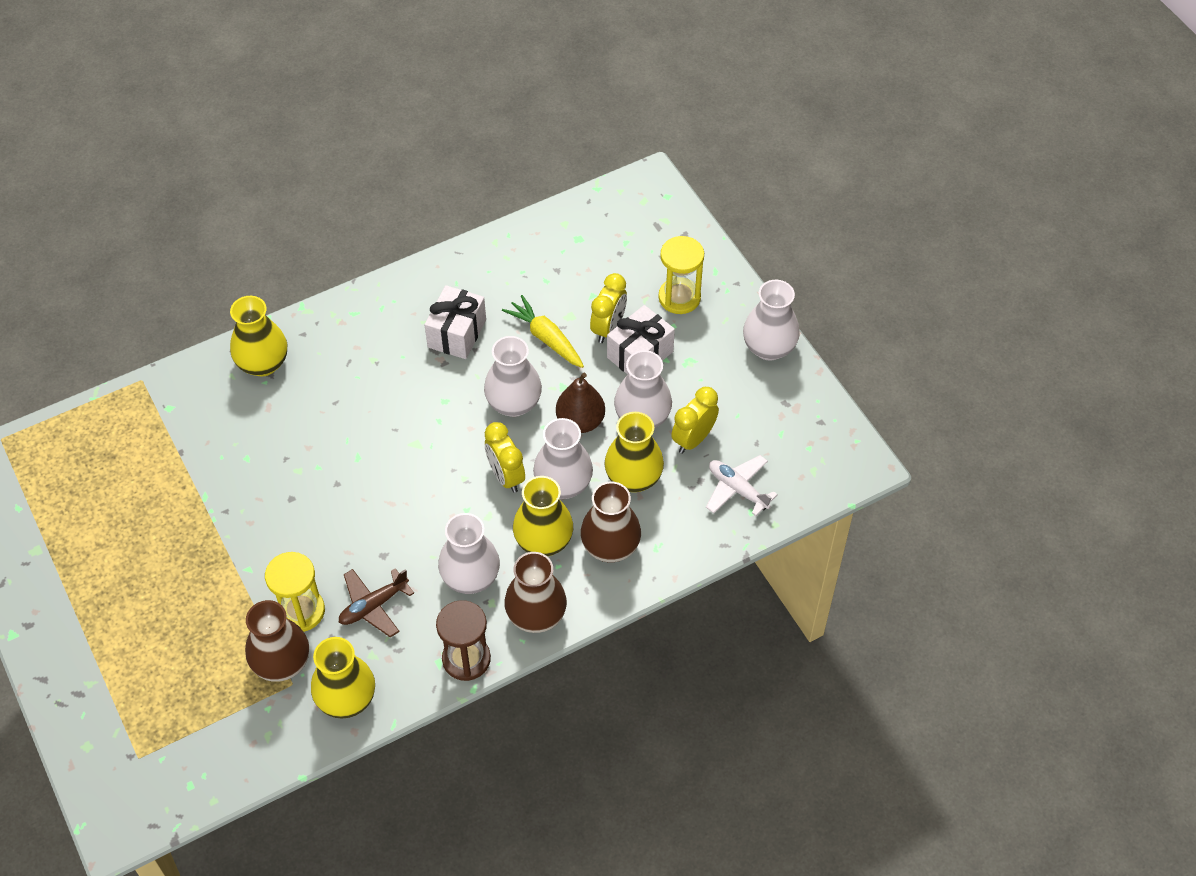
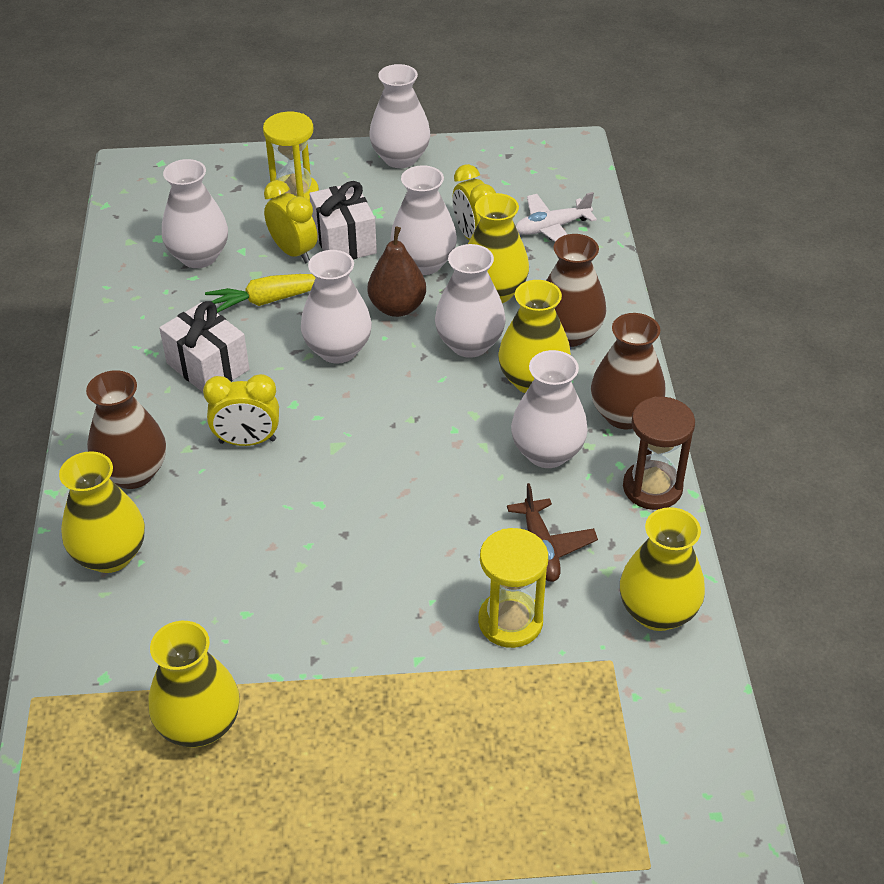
camera: 65 degrees left, 10 degrees down
brown vase [245,600,309,682] -> brown vase moved to [86,370,166,489]
yellow clock [485,422,525,493] -> yellow clock moved to [203,374,279,446]
none -> yellow vase [148,621,240,748]
none -> white vase [162,159,228,268]

